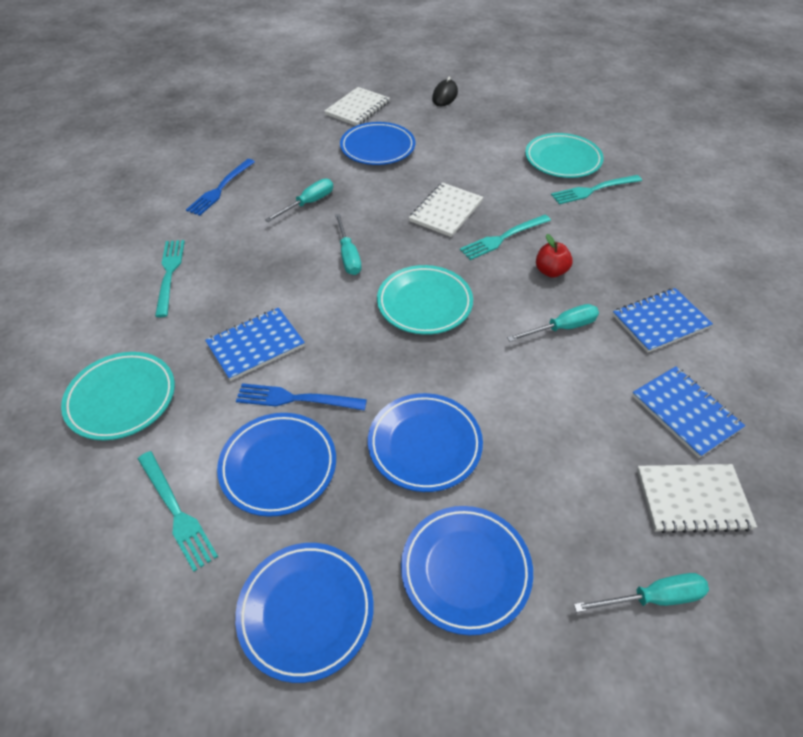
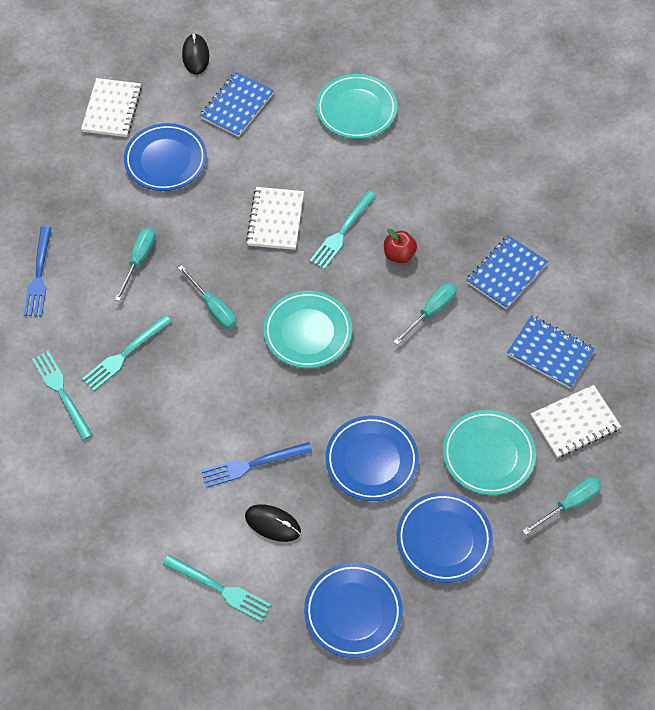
camera: 25 degrees left, 10 degrees up
turquoise plate [61,352,175,440] -> turquoise plate moved to [443,410,536,495]
blue notebook [205,308,305,381] -> blue notebook moved to [200,72,274,137]
blue plate [217,413,336,517] -> black mouse [245,504,301,542]
turquoise fork [551,175,642,204] -> turquoise fork moved to [82,315,172,391]

